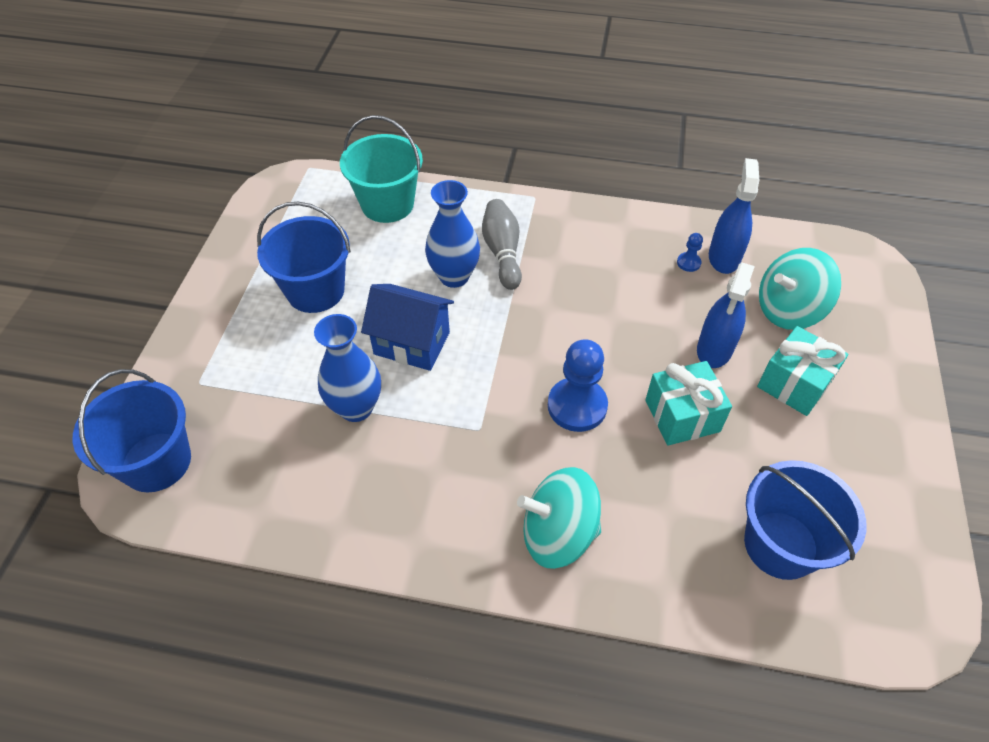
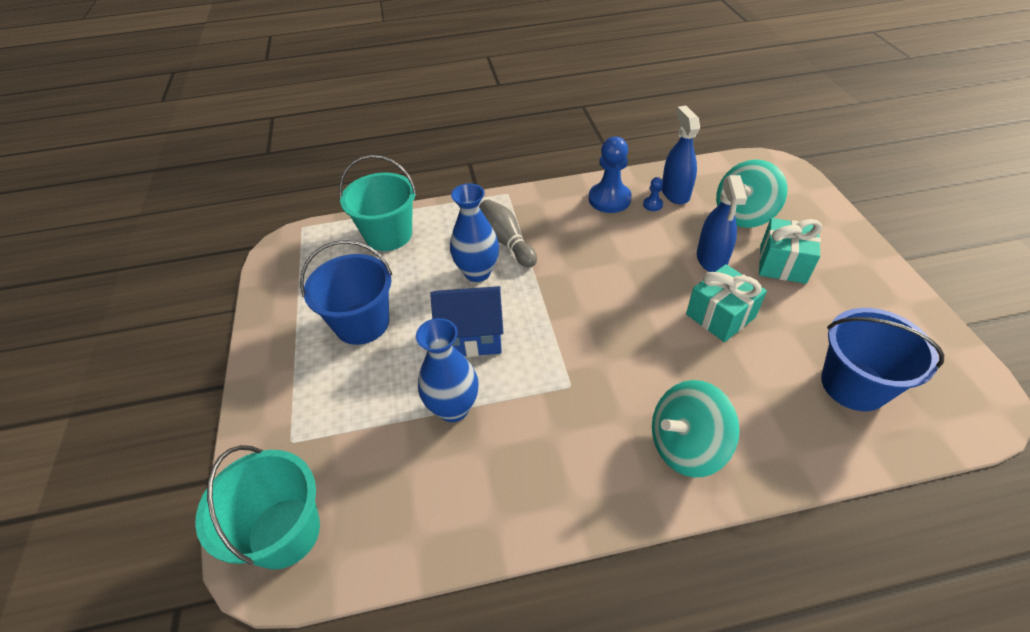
camera: 20 degrees left, 5 degrees down
blue bucket [73,369,191,492] -> turquoise bucket [195,445,320,570]
blue pawn [548,339,608,432] -> blue pawn moved to [589,136,632,213]

